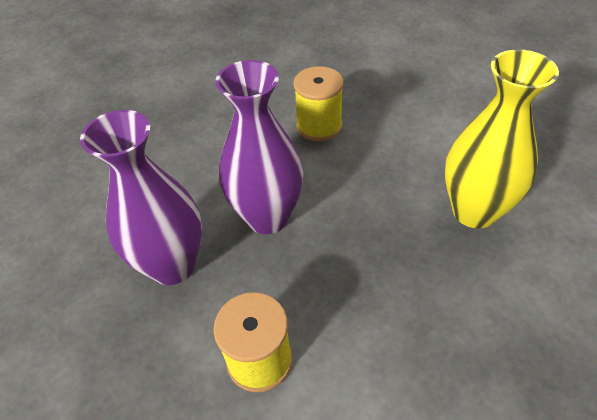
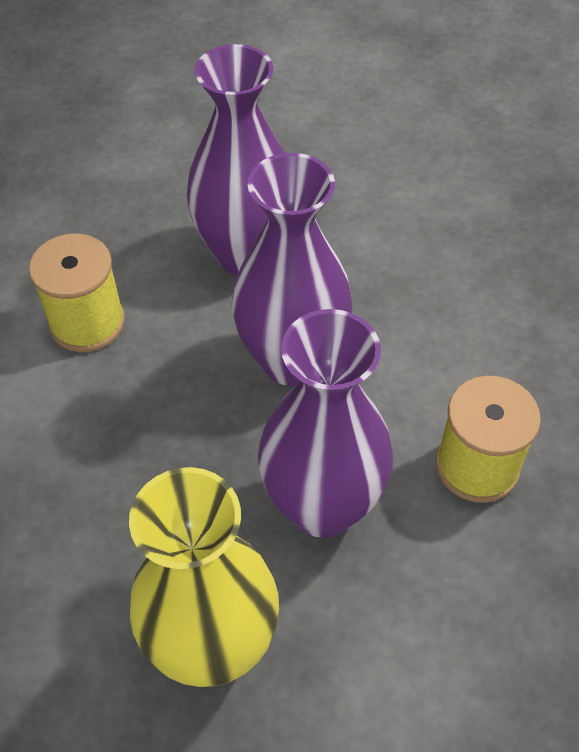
camera: 100 degrees right, 5 degrees up
none -> purple vase [258,309,393,538]

